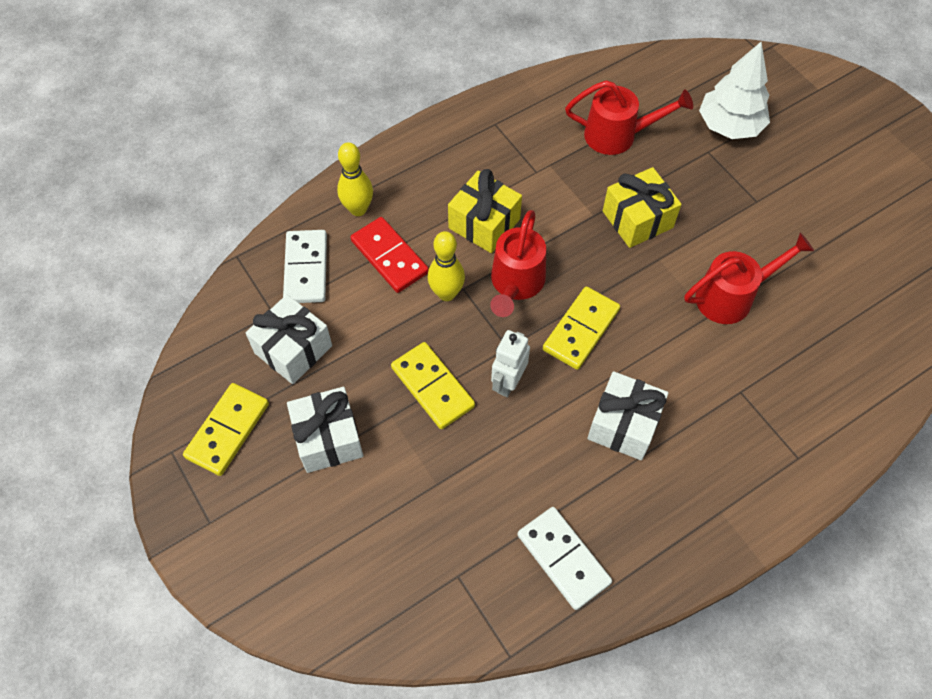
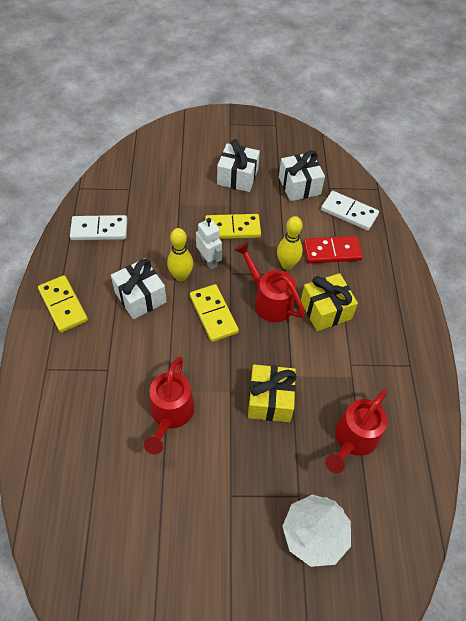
camera: 120 degrees right, 5 degrees down
yellow domino [183,383,269,476] -> yellow domino moved to [38,275,88,333]
yellow bowling pin [337,142,373,216] -> yellow bowling pin moved to [167,228,193,281]

